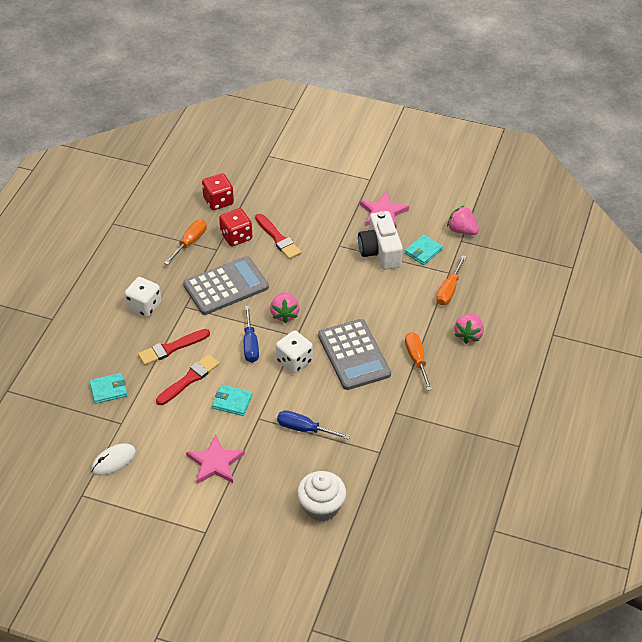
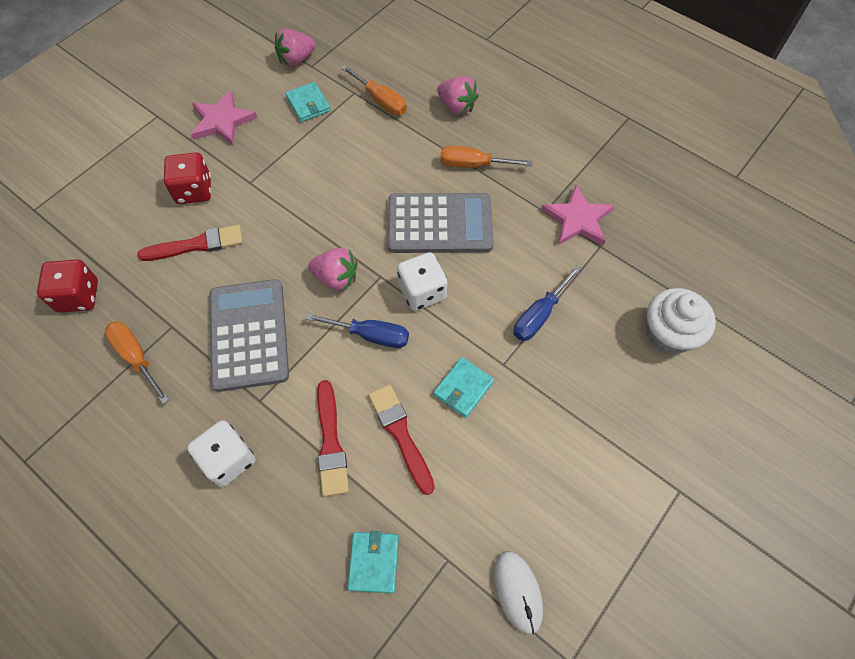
camera: 70 degrees left, 15 degrees up
pink star [186,435,245,484] -> pink star moved to [541,185,615,246]
red dice [219,208,252,247] -> red dice moved to [164,152,211,204]
white camera [358,211,403,270] -> none

